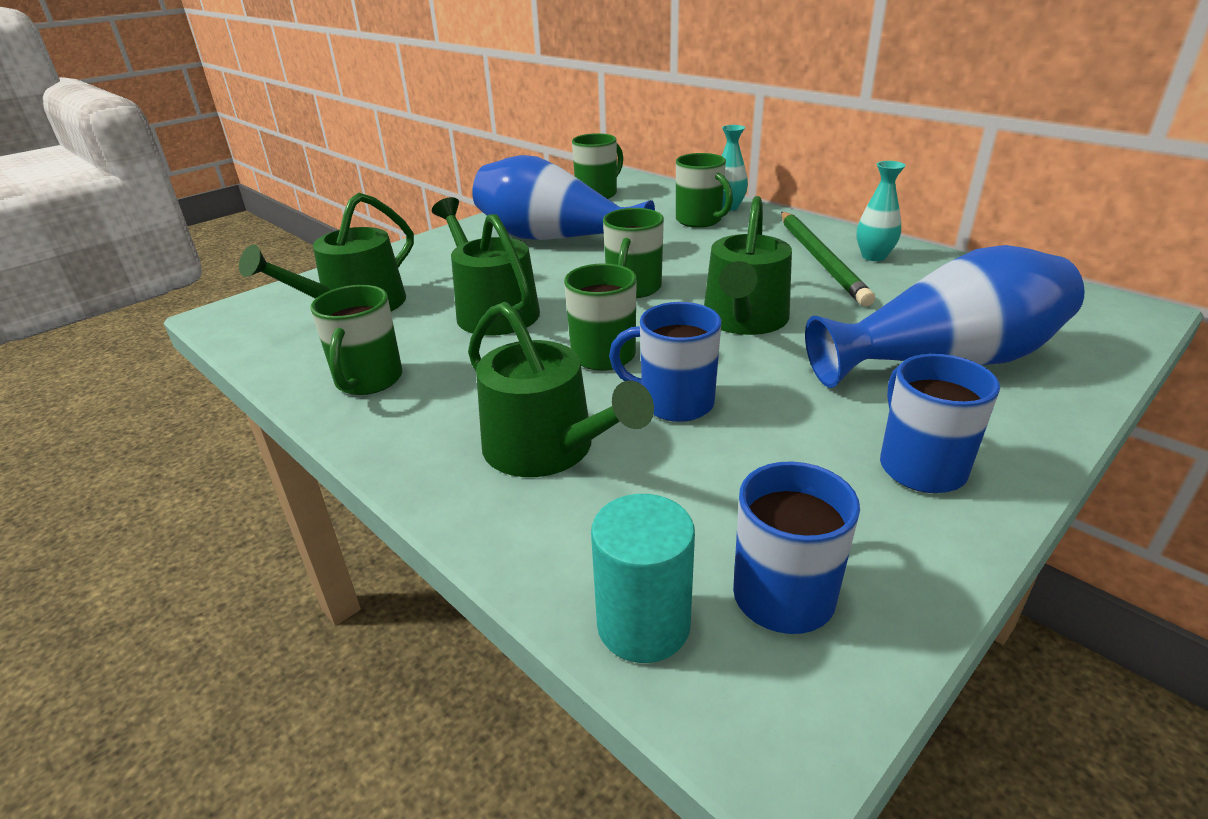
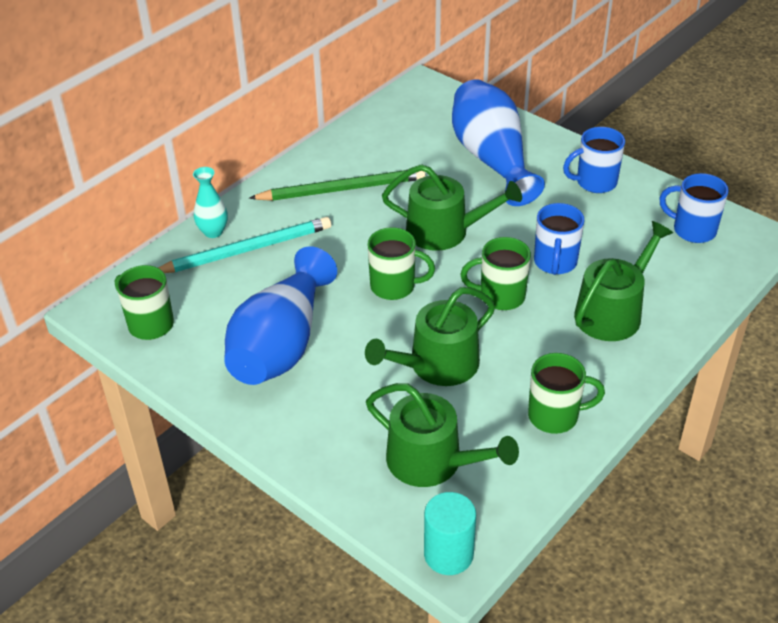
camera: 95 degrees left, 10 degrees up
turquoise cylinder [591,494,695,663] -> turquoise cylinder moved to [424,492,476,575]
green mug [676,153,733,228] -> turquoise pencil [158,217,331,273]
turquoise vase [856,161,906,261] -> none

